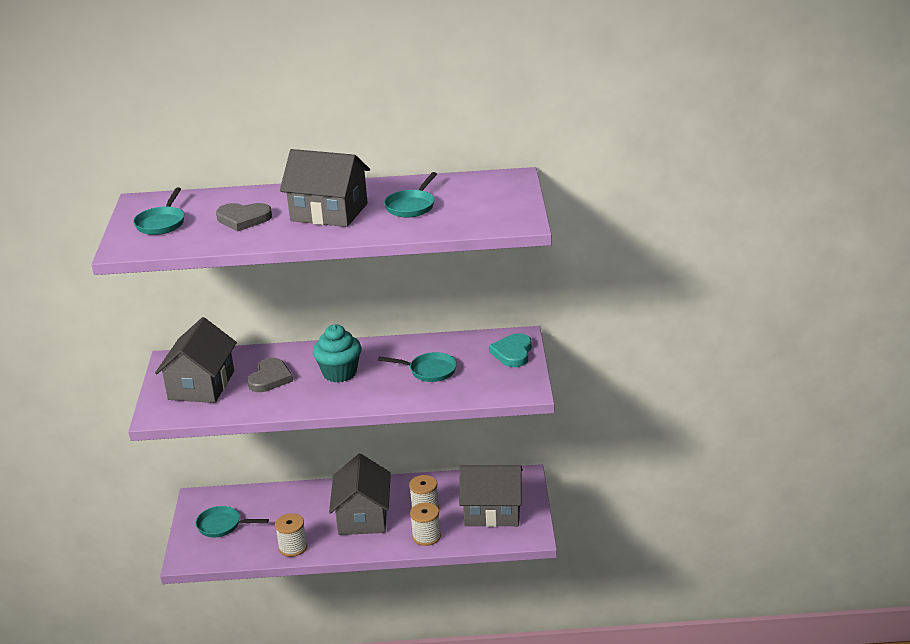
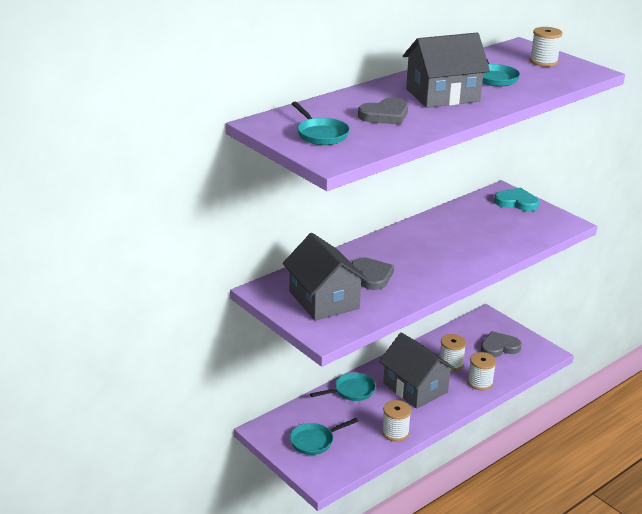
camera: 40 degrees left, 0 degrees up
turquoise cupcake [313,324,361,383] -> none
turquoise pan [378,352,457,382] -> turquoise pan moved to [310,373,376,401]
grey house [459,465,523,527] -> grey heart [481,331,522,357]
turquoise heart [489,333,532,367] -> turquoise heart turned 135 degrees clockwise [494,187,539,211]
none -> white spool [530,27,563,67]

